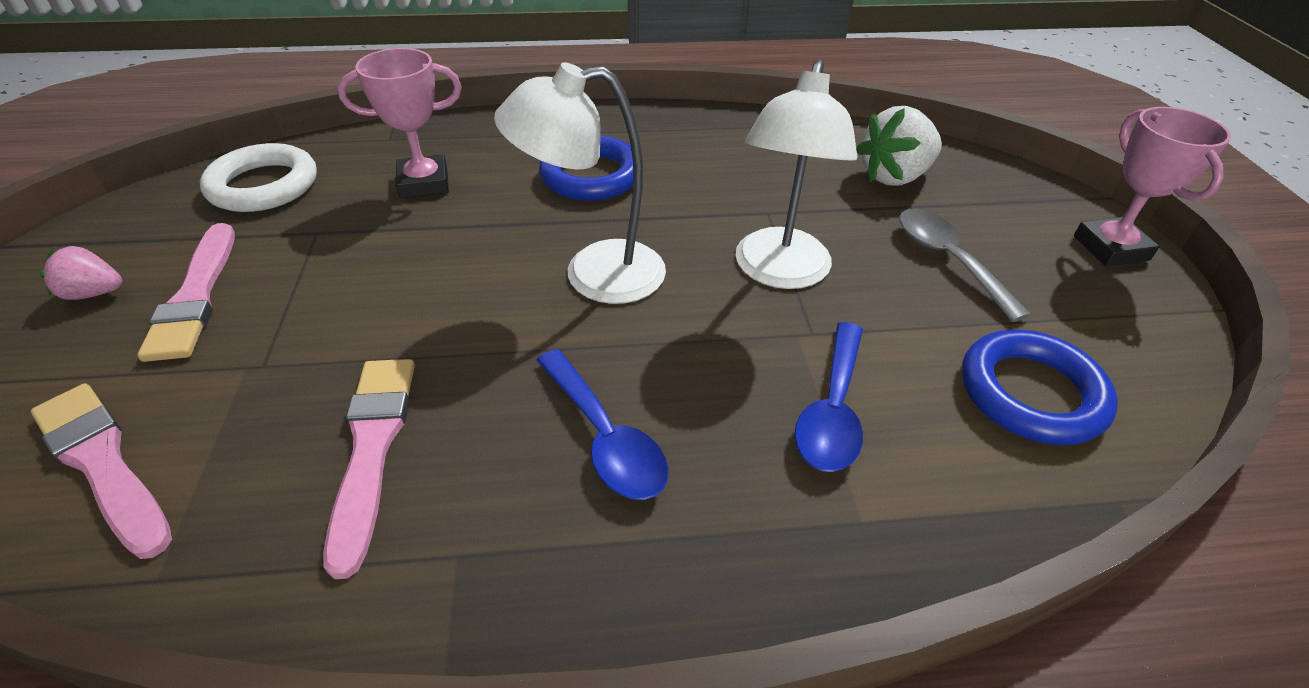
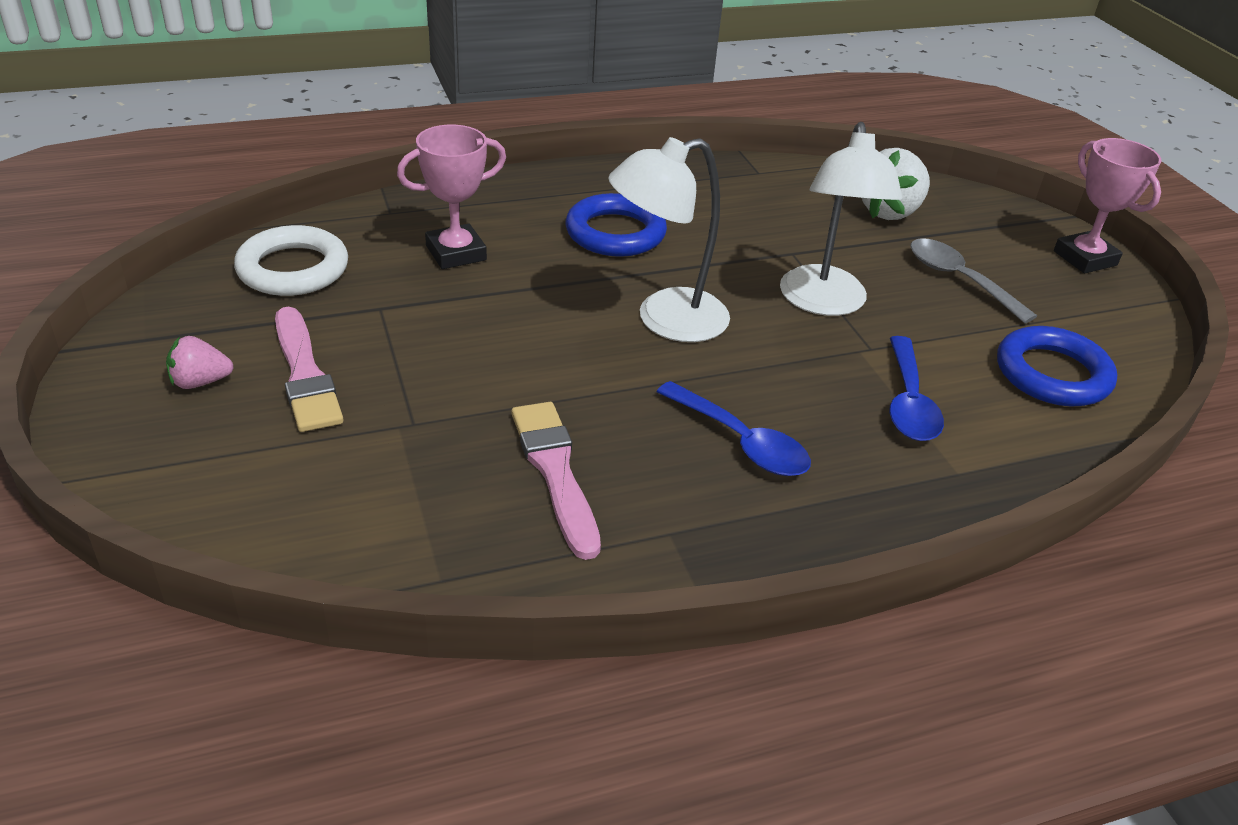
camera: 15 degrees left, 5 degrees down
pink brush [31,383,172,559] -> none

